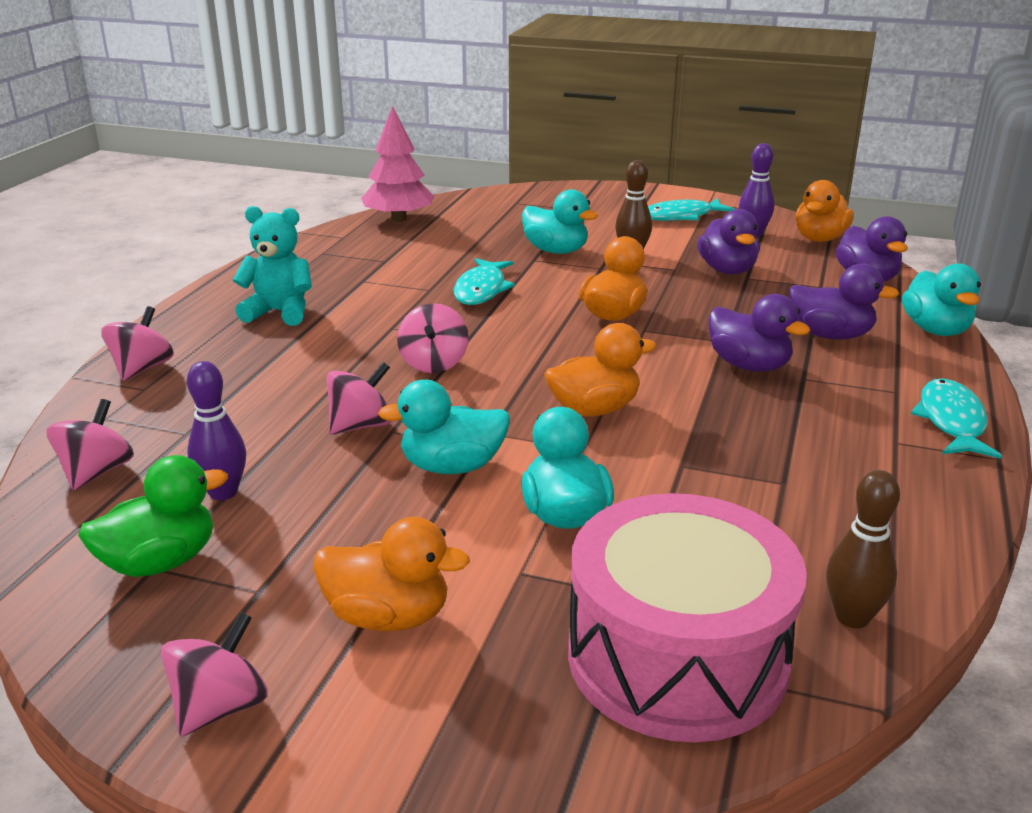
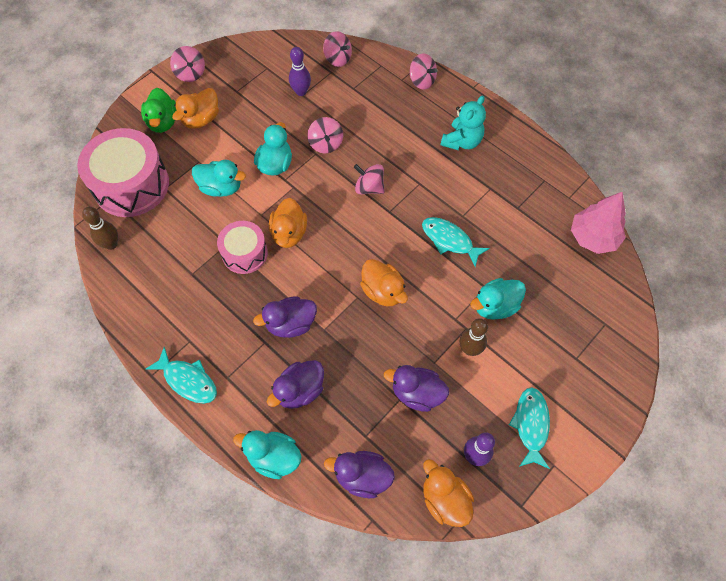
camera: 115 degrees right, 35 degrees up
green duck [78,455,228,577] -> green duck moved to [141,88,177,133]
none -> pink drum [217,221,268,274]

